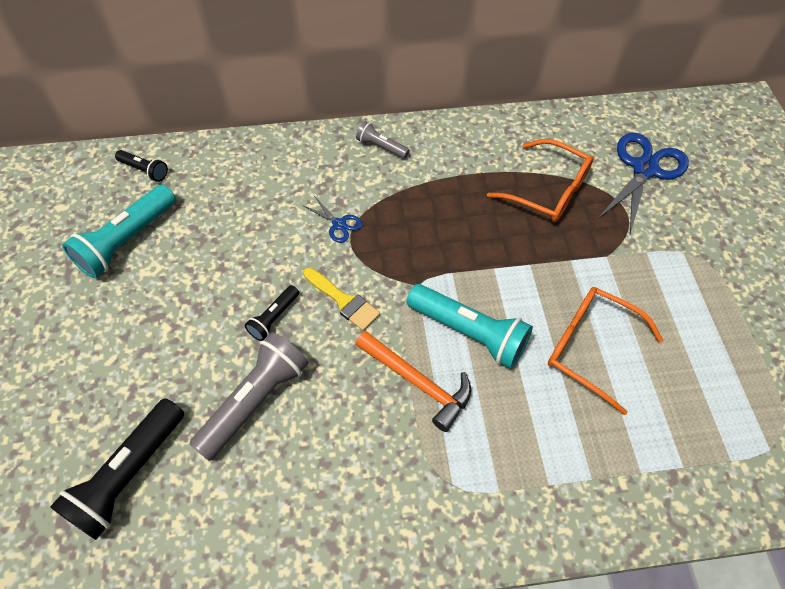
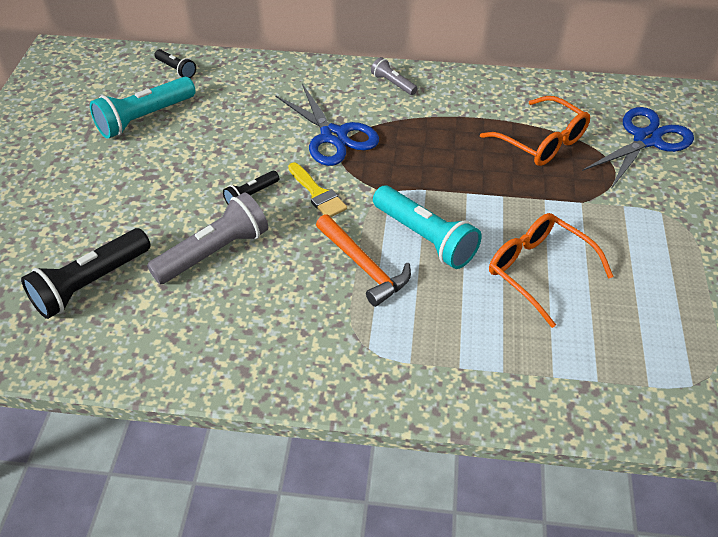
camera: 15 degrees right, 10 degrees down
blue scissors [302,196,363,243] -> blue scissors [275,84,379,166], size x2.09

